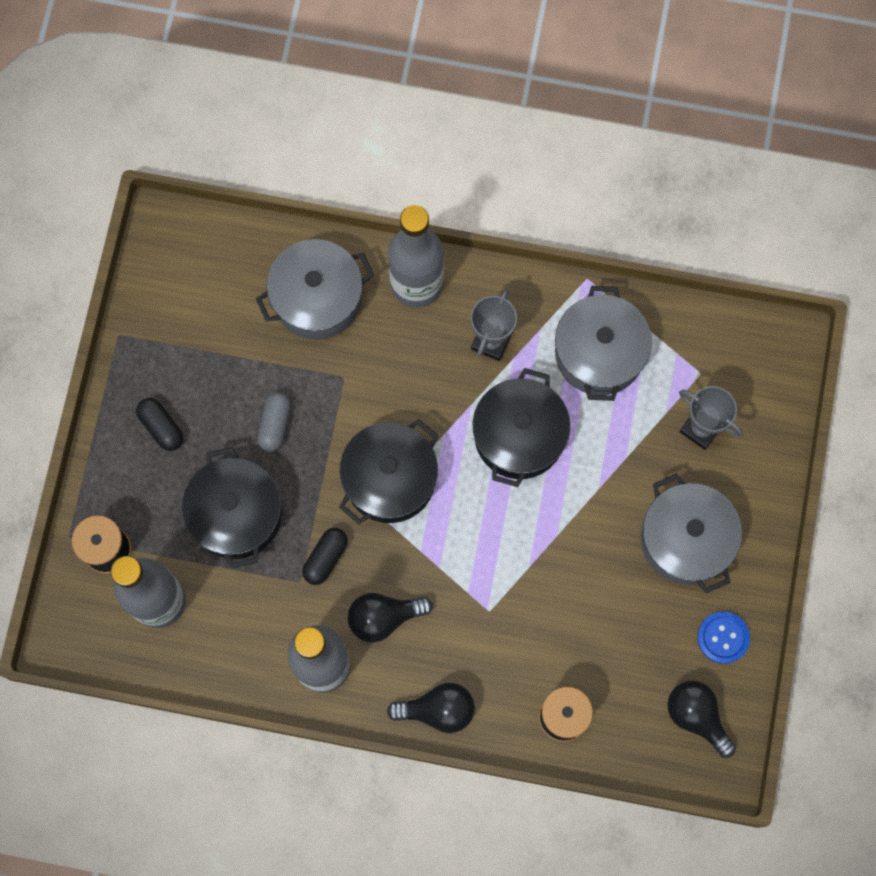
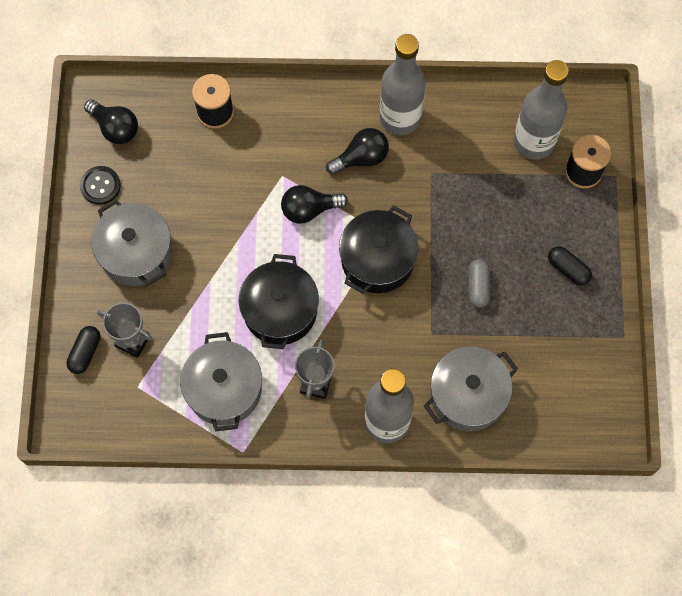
camera: 170 degrees right, 5 degrees down
black pot [182,447,282,569] -> none
black capsule [302,528,348,585] -> black capsule moved to [67,326,100,374]
black light bulb [387,683,475,733] -> black light bulb moved to [281,185,348,224]
blue button [698,611,750,664] -> black button [80,166,121,205]

